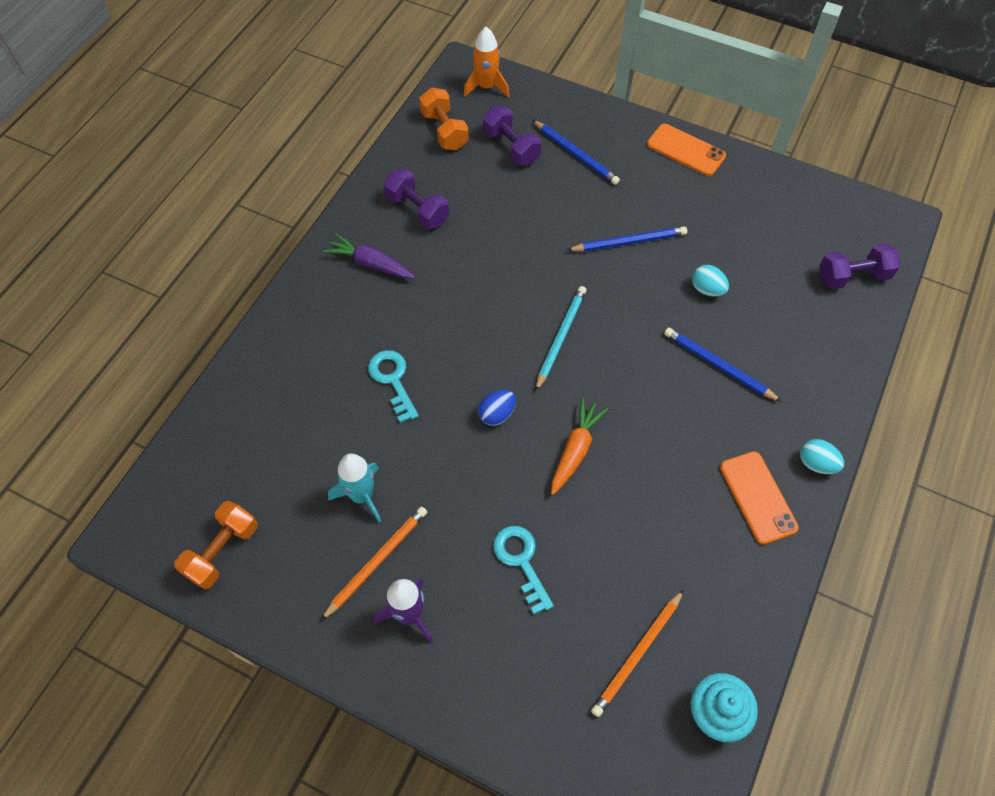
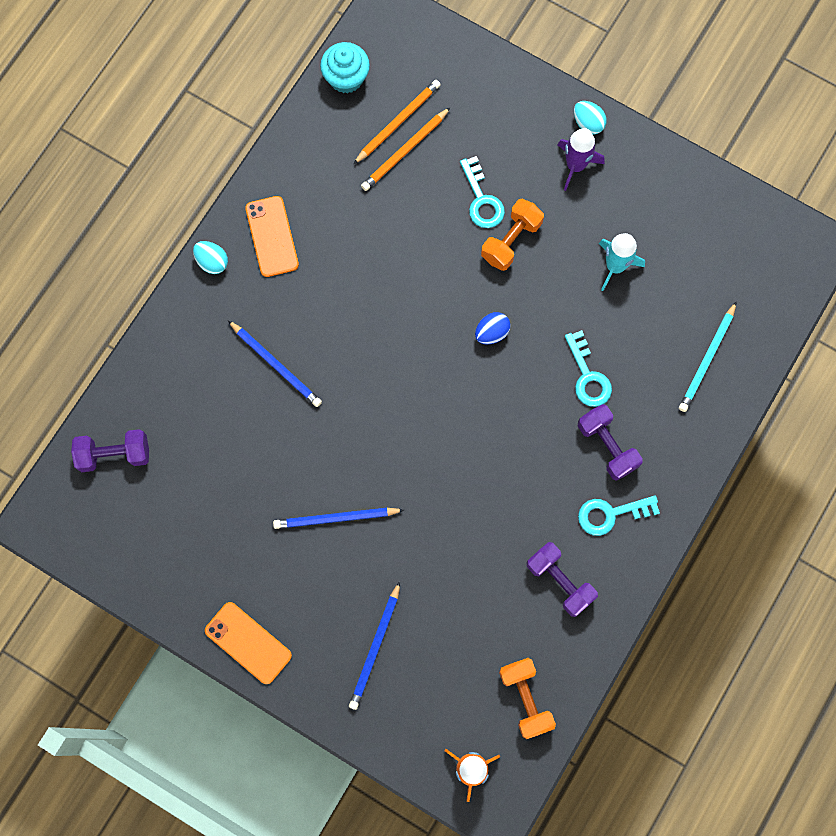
camera: 175 degrees left, 15 degrees up
orange dumbbell [174,501,258,589] -> orange dumbbell moved to [481,199,544,271]
orange pencil [320,506,427,621] -> orange pencil moved to [361,107,451,191]
purple carrot [323,233,415,278] -> turquoise key [578,495,660,536]
purple dumbbell [483,106,541,165] -> purple dumbbell moved to [578,404,643,481]
blue pencil [533,120,620,185] -> blue pencil turned 120 degrees counterclockwise [349,581,400,710]
turquoise pencil [536,286,586,391] -> turquoise pencil moved to [679,301,737,412]
orange carrot [551,398,608,495] -> none
turquoise egg [692,265,729,297] -> turquoise egg moved to [574,101,607,134]

